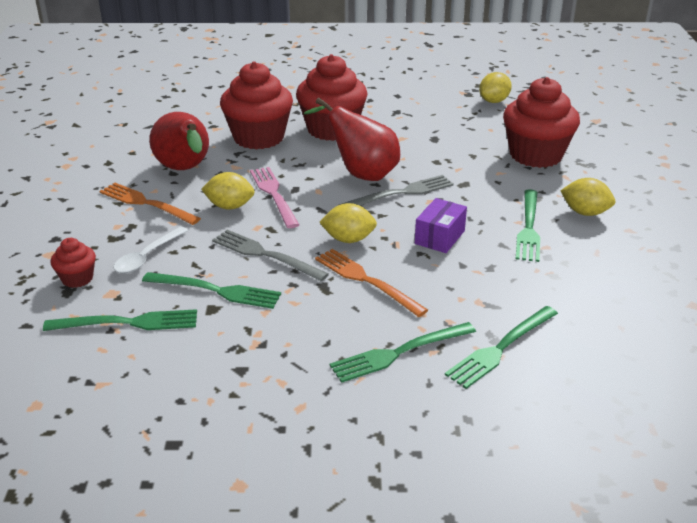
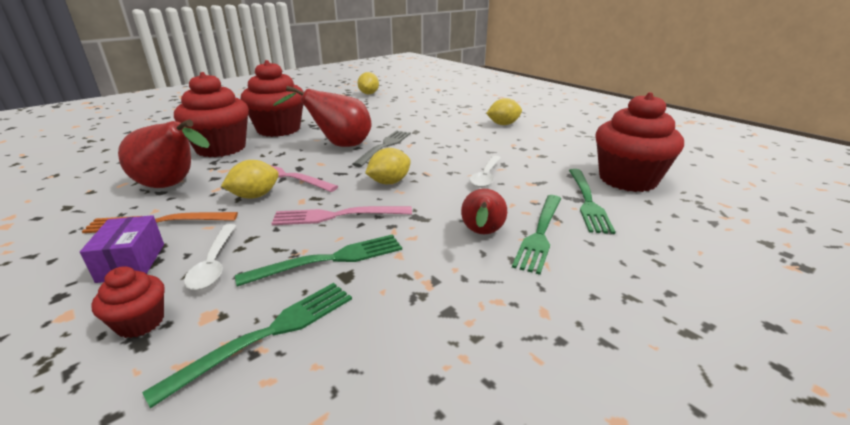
camera: 40 degrees left, 5 degrees down
grey fork [212,230,329,281] -> pink fork [271,206,412,225]
orange fork [315,249,428,317] -> none
purple box [415,198,467,253] -> purple box moved to [80,215,164,283]
red cupcake [503,77,580,168] -> red cupcake moved to [595,92,684,192]
green fork [516,189,540,262] -> none
none -> red pear [461,189,507,234]
none -> white spoon [470,156,501,188]

